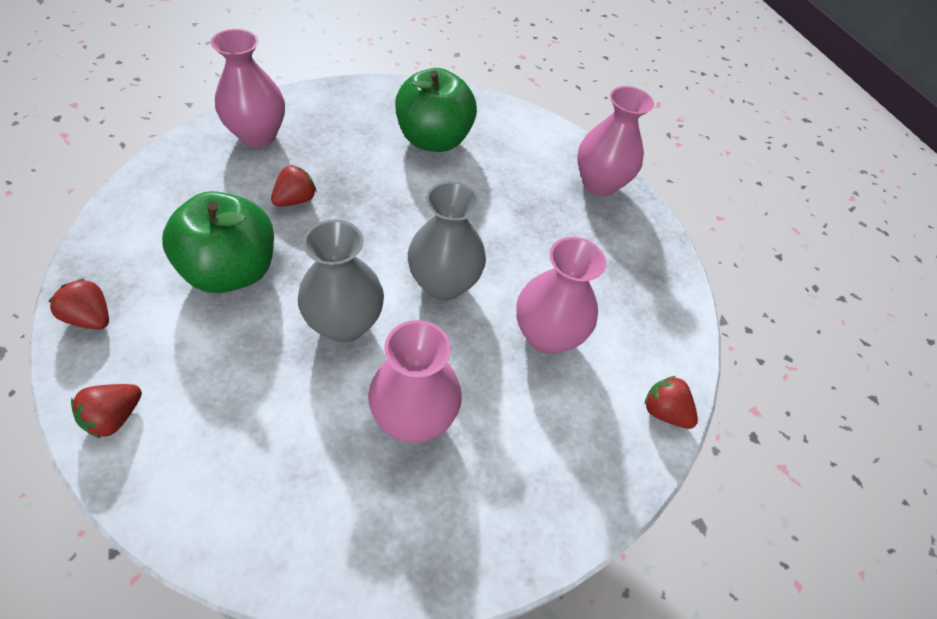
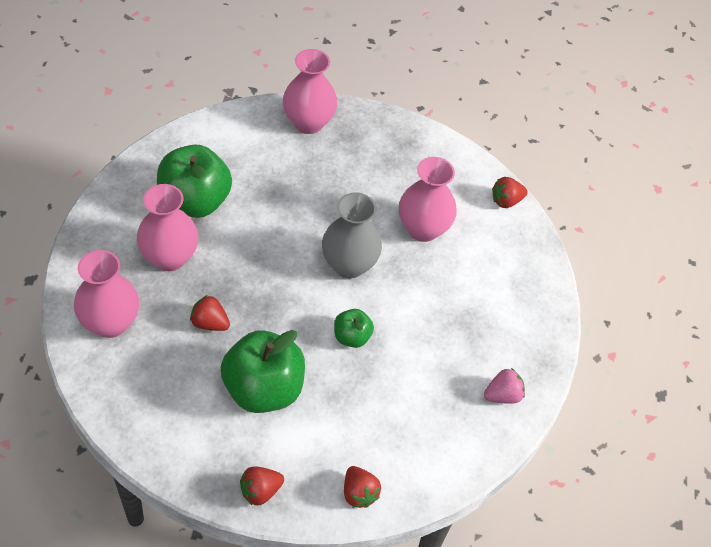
camera: 60 degrees left, 0 degrees up
red strawberry [271,165,316,207] -> red strawberry turned 45 degrees counterclockwise [190,295,230,331]
grey vase [298,220,384,342] -> green apple [334,309,374,348]
pink vase [368,320,462,443] -> pink vase moved to [137,184,198,271]
none -> pink strawberry [484,368,525,404]

